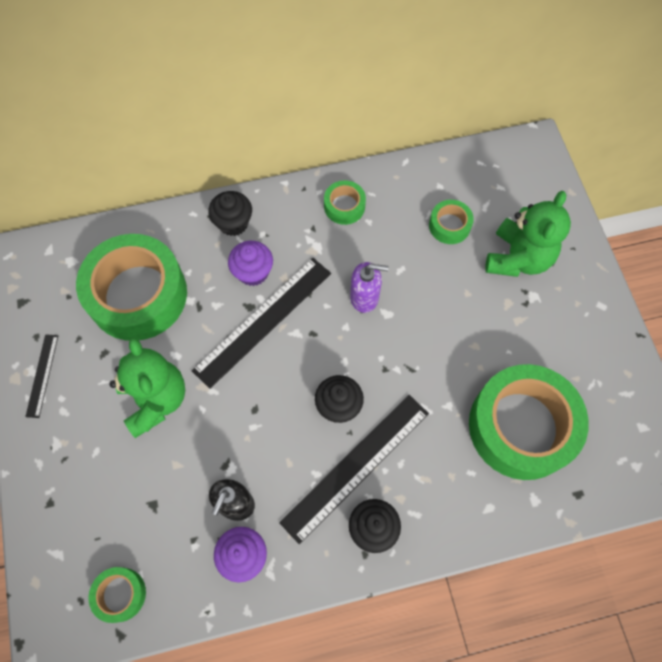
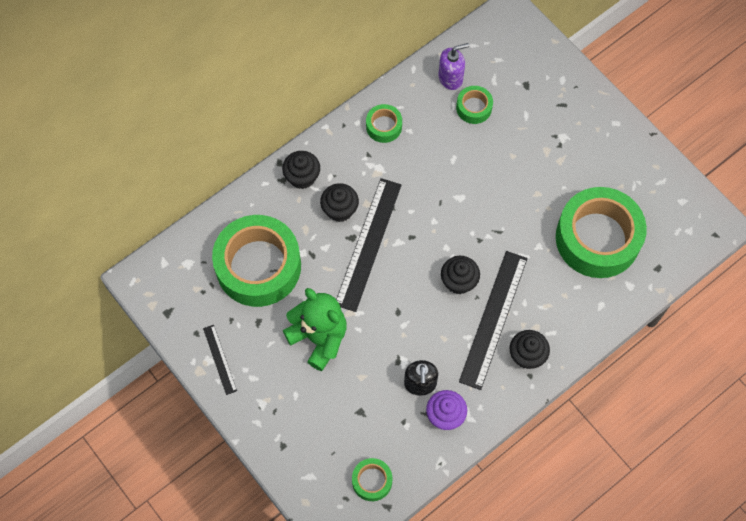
camera: 25 degrees left, 0 degrees up
purple cupcake [228,241,273,286] -> black cupcake [320,183,359,222]
purple soap dispenser [350,262,389,313] -> purple soap dispenser moved to [438,43,469,90]
green teddy bear [485,191,571,277] -> none

